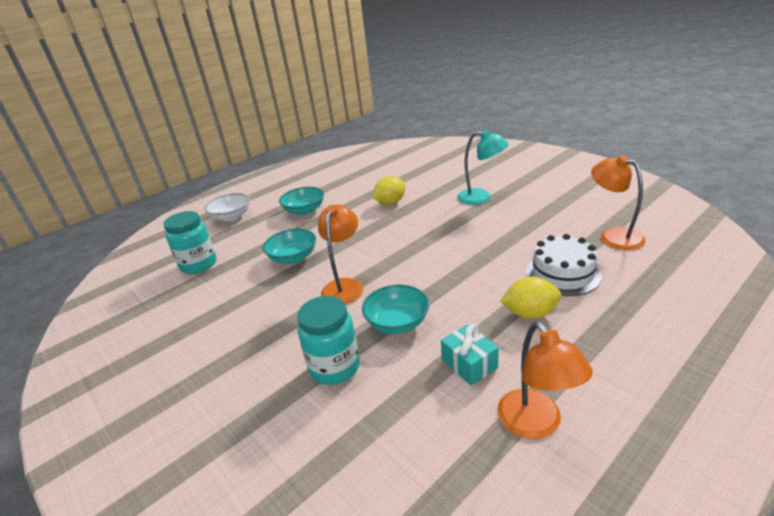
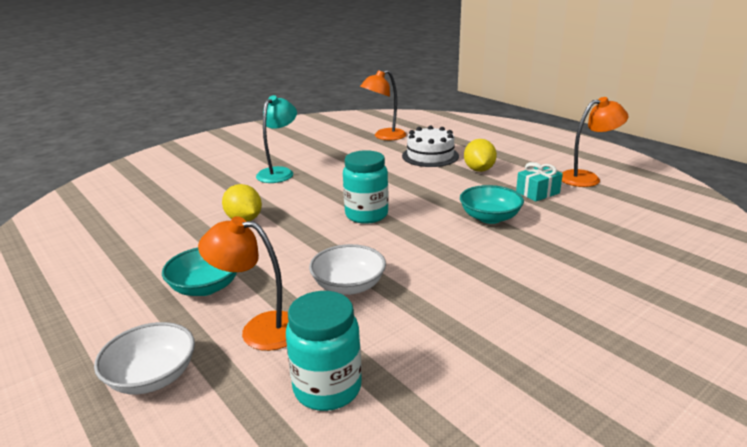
camera: 90 degrees left, 5 degrees down
turquoise bowl [263,229,316,264] -> white bowl [309,244,386,295]
turquoise jar [297,296,360,385] -> turquoise jar moved to [343,150,389,224]
orange lamp [318,204,363,304] -> orange lamp moved to [198,216,289,351]

